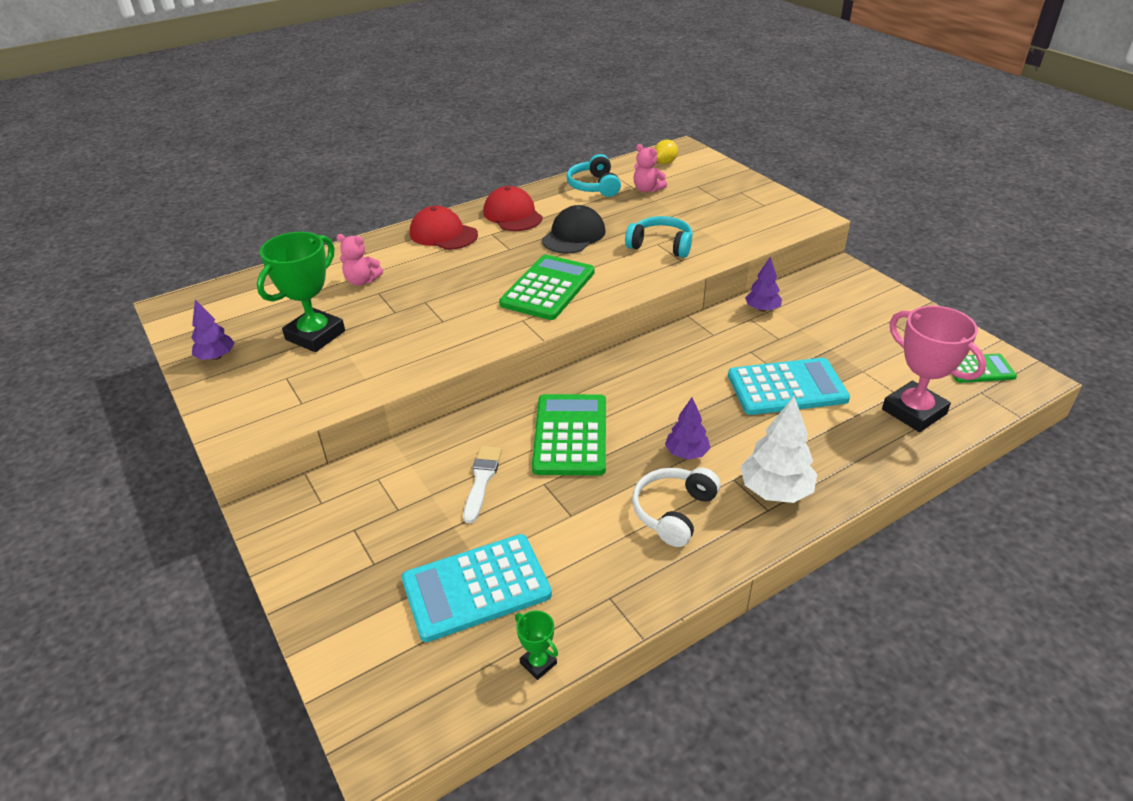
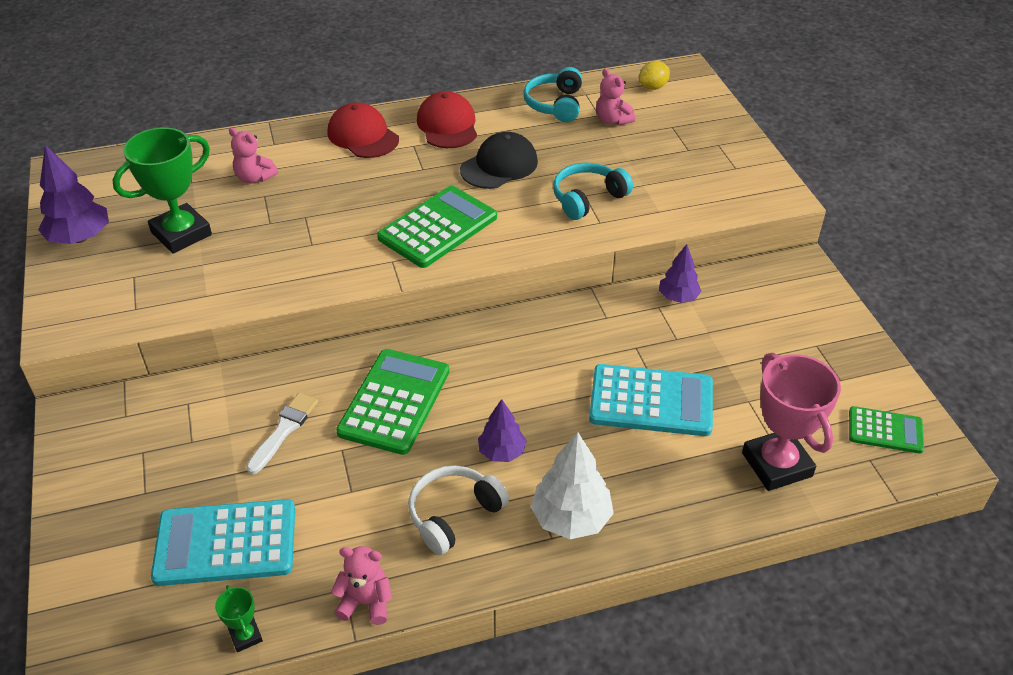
camera: 15 degrees right, 5 degrees up
purple tree [191,300,235,360] -> purple tree [38,145,109,244], size x1.59
turquoise headphones [625,216,693,258] -> turquoise headphones turned 75 degrees counterclockwise [553,163,633,220]
none -> pink teddy bear [331,546,392,625]

